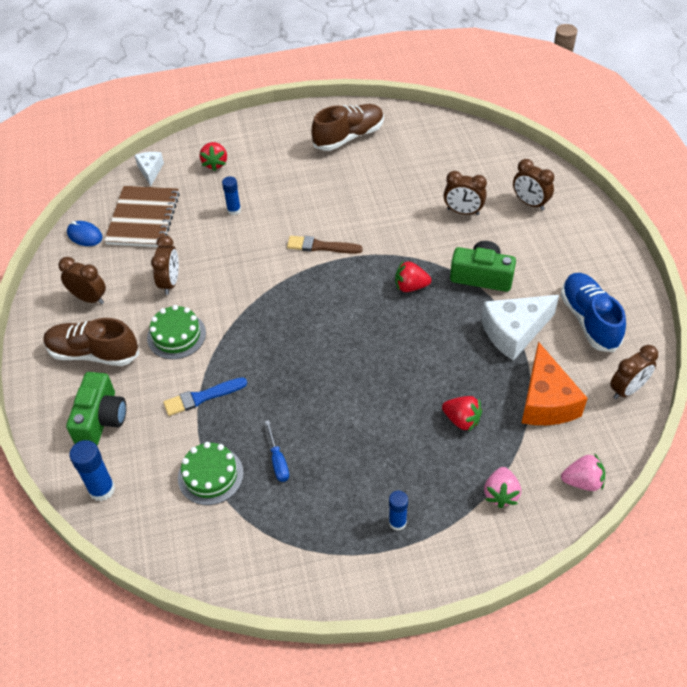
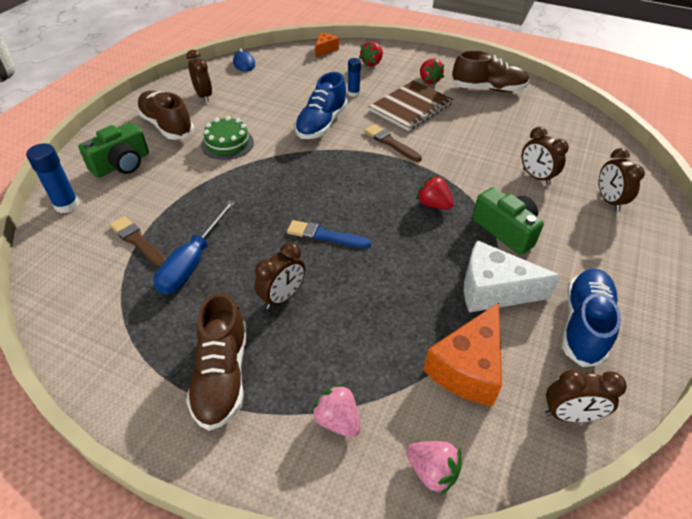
camera: 35 degrees right, 5 degrees down
brown notebook [104,186,180,247] -> brown notebook moved to [369,80,453,131]
white cheese [135,152,164,186] -> orange cheese [315,33,339,57]
brown clock [151,235,179,295] -> brown clock moved to [255,242,305,309]
blue brush [163,377,247,416] -> blue brush moved to [287,220,371,248]
green cake [178,442,244,505] -> brown brush [109,216,166,267]
blue screwdriver [265,420,289,482] -> blue screwdriver [153,200,235,294], size x1.84
blue glue stick [389,491,408,531] -> brown shoe [186,292,247,431]
red strawberry [442,396,482,432] -> red strawberry moved to [420,59,444,85]
pink strawberry [484,467,521,508] -> pink strawberry turned 90 degrees clockwise [311,383,360,438]
none -> blue shoe [295,72,348,139]

